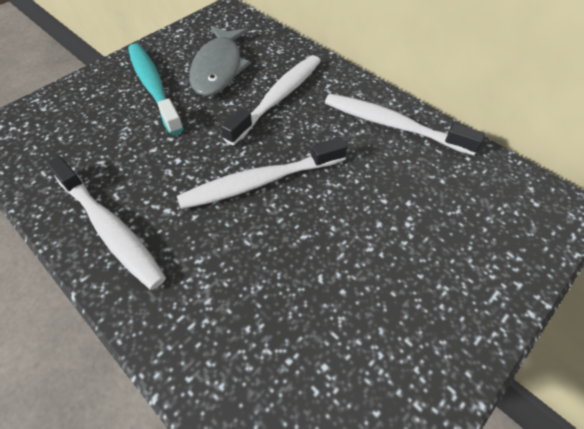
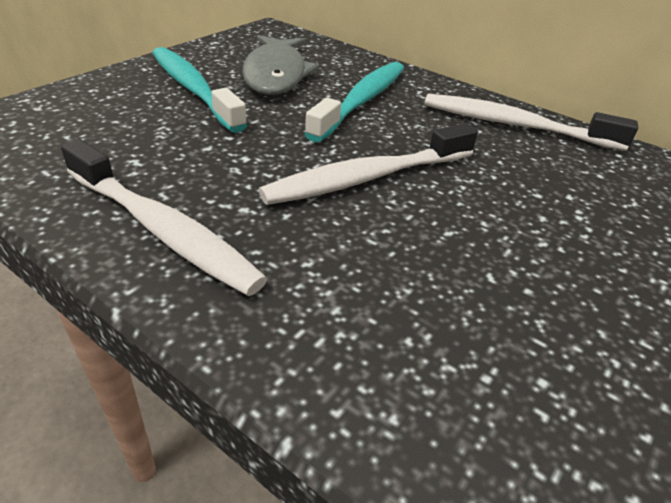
camera: 10 degrees left, 15 degrees down
white toothbrush [221,55,321,145] -> turquoise toothbrush [304,62,404,142]

